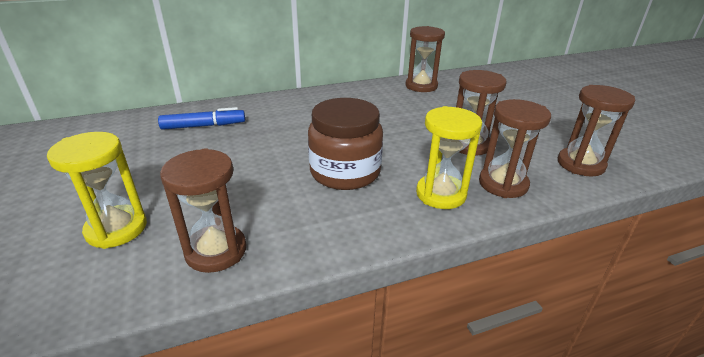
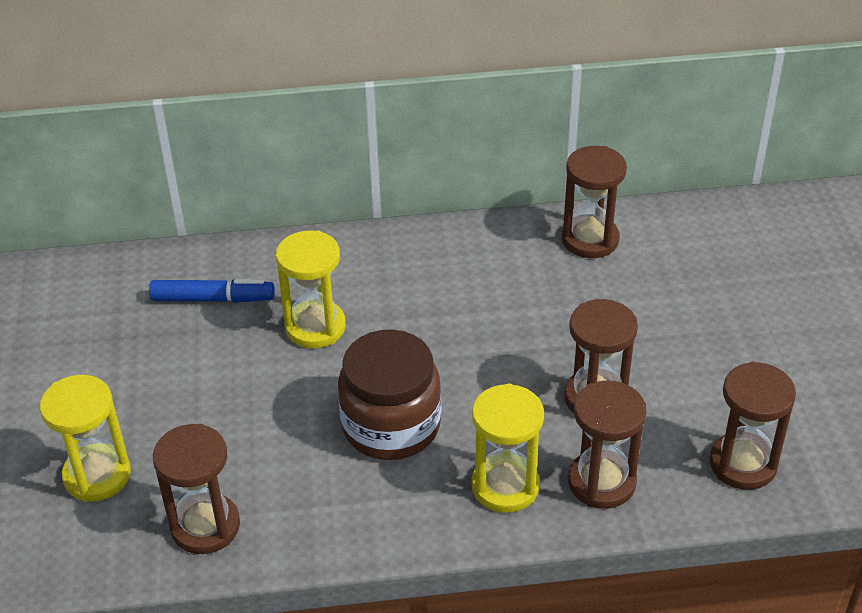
camera: 15 degrees right, 10 degrees up
none -> yellow hourglass [276,230,346,348]

